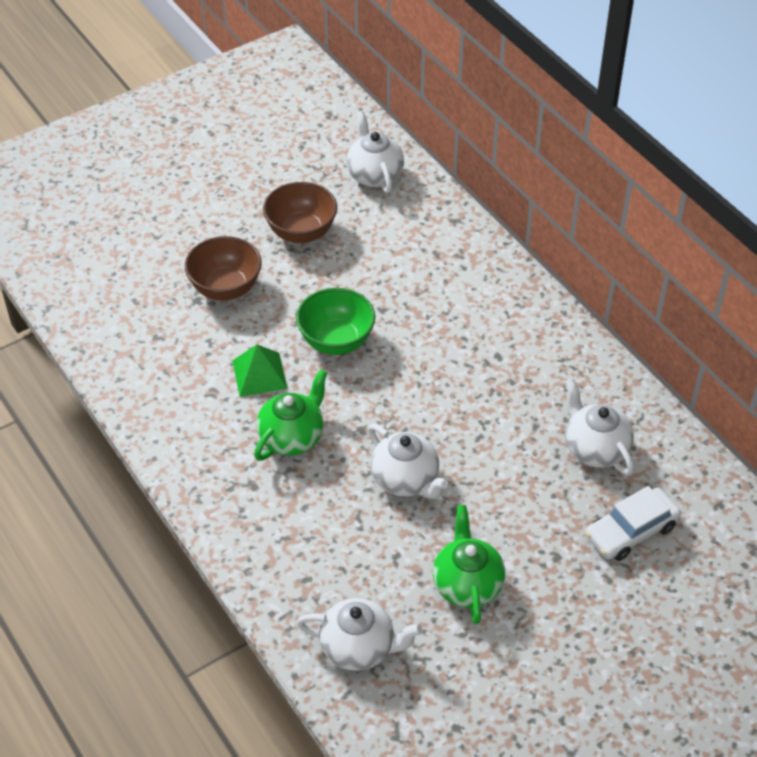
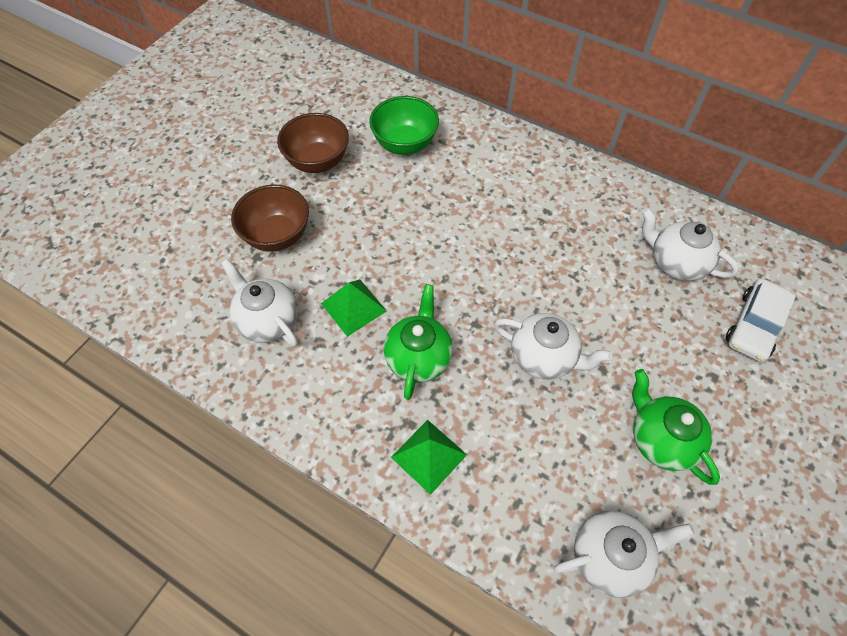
camera: 25 degrees left, 10 degrees up
green bowl [296,288,375,355] -> green bowl moved to [369,96,439,155]
white teapot [346,111,404,193] -> white teapot moved to [221,259,298,347]
none -> green pyramid [391,420,467,495]

